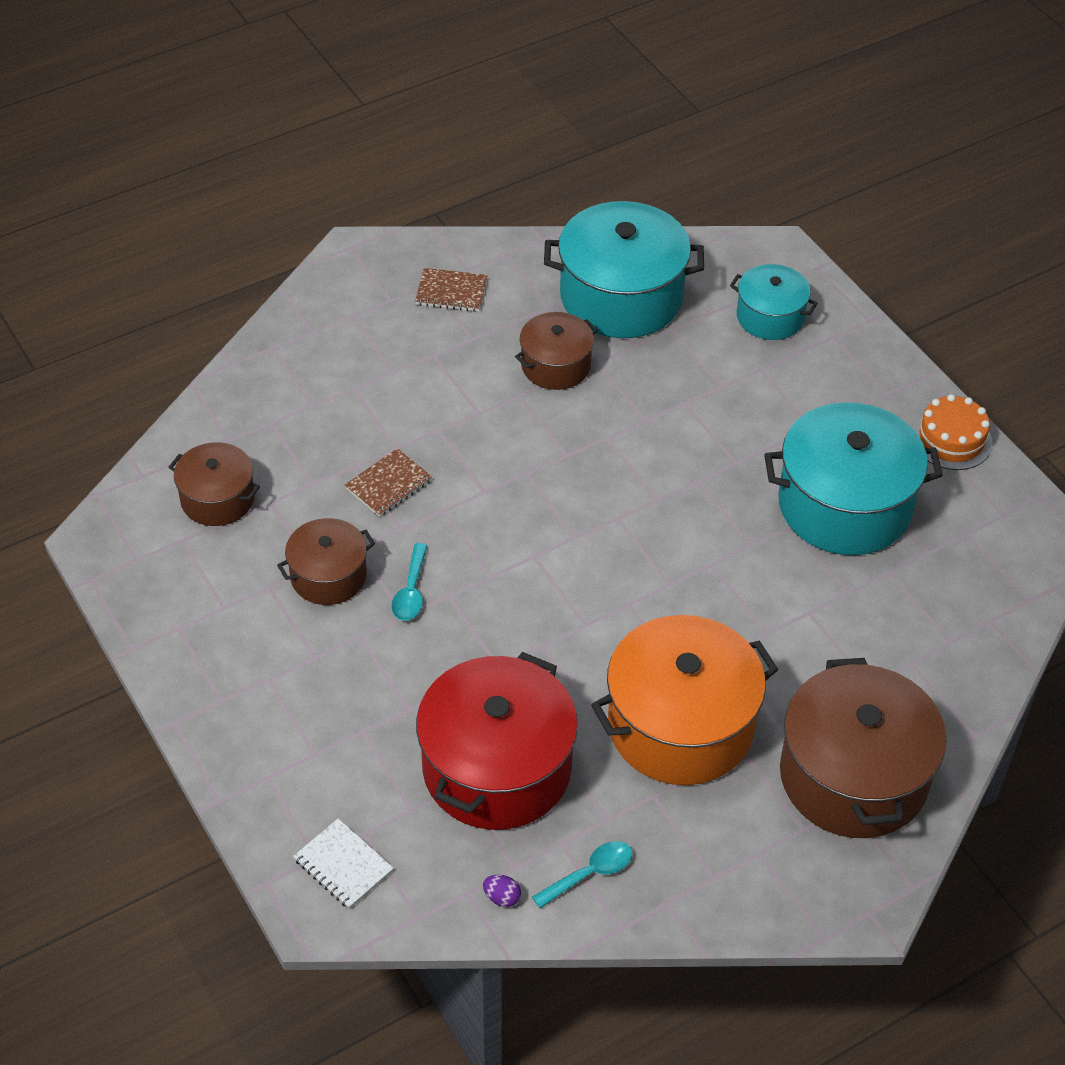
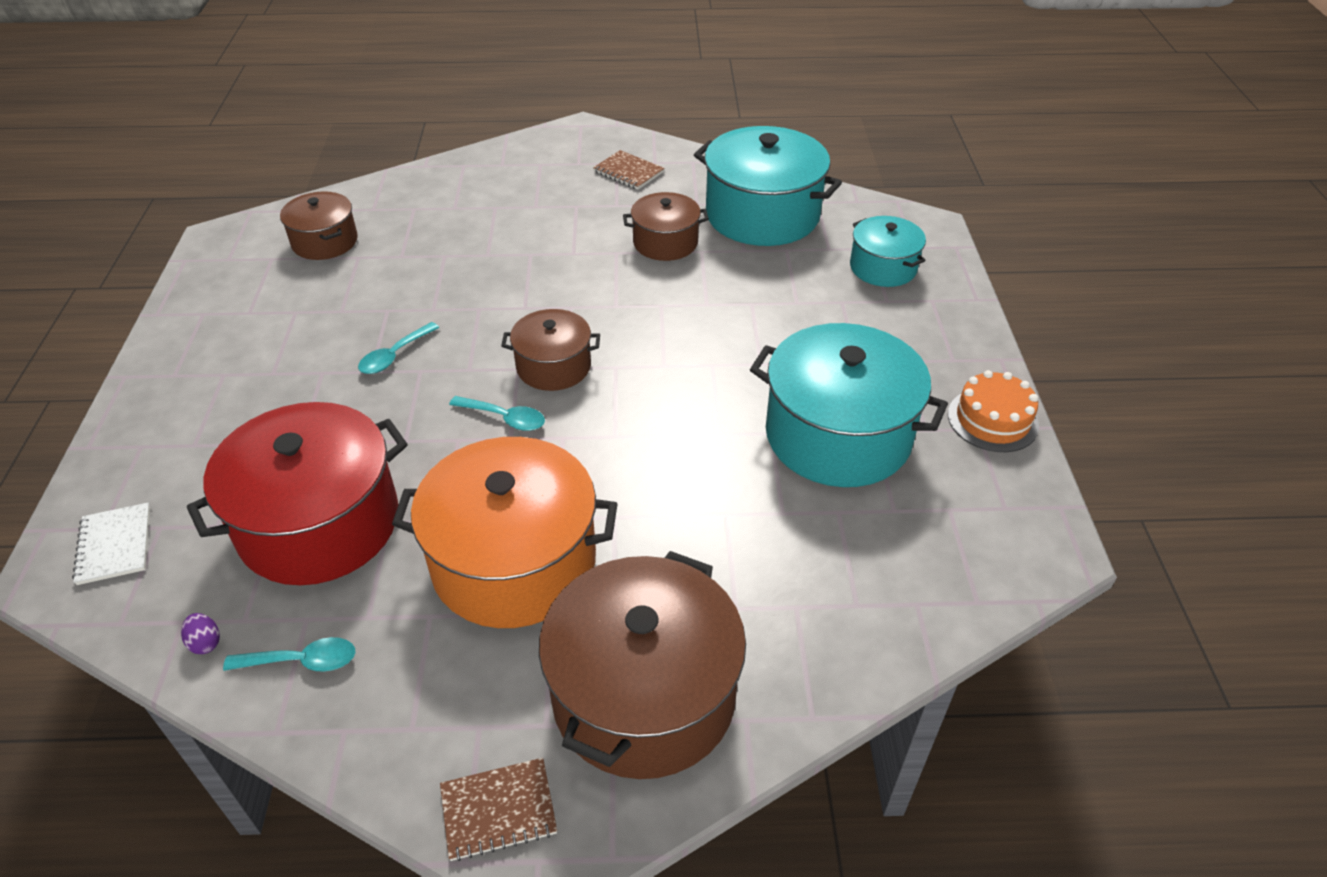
camera: 30 degrees right, 5 degrees down
brown pot [277,518,375,605] -> brown pot moved to [501,309,600,391]
brown notebook [345,448,432,517] -> brown notebook moved to [440,758,557,861]
none -> turquoise spoon [449,396,545,431]

